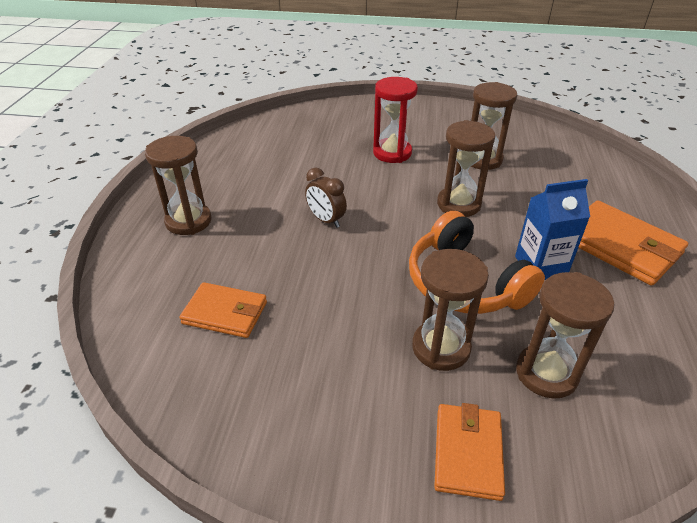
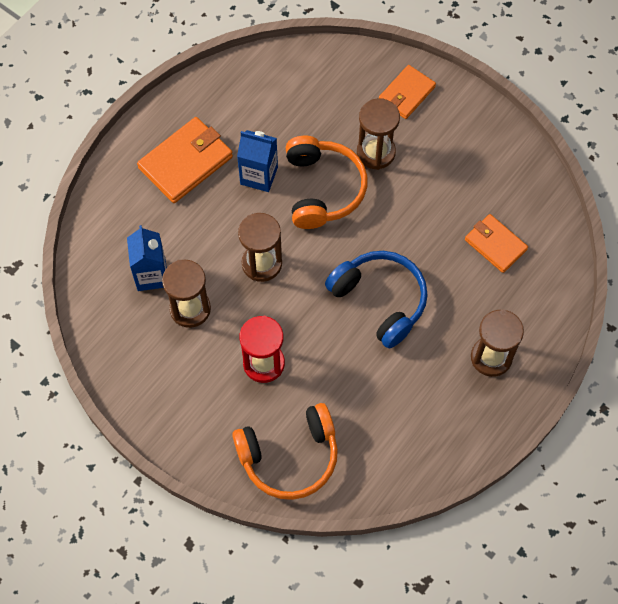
camera: 150 degrees left, 25 degrees up
brown clock [305,167,347,228] -> blue headphones [325,251,428,349]
brown hourglass [516,272,615,399] -> none
orange wallet [578,200,688,286] -> orange wallet turned 60 degrees clockwise [137,117,233,203]
none -> blue carton [127,225,167,291]
none -> orange headphones [232,403,338,500]

